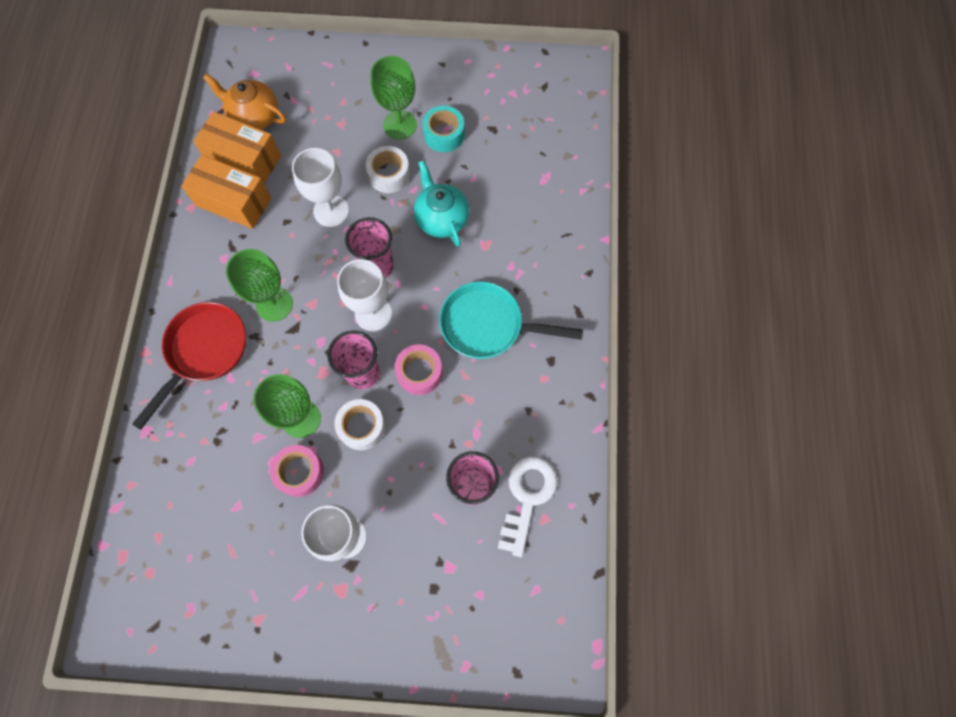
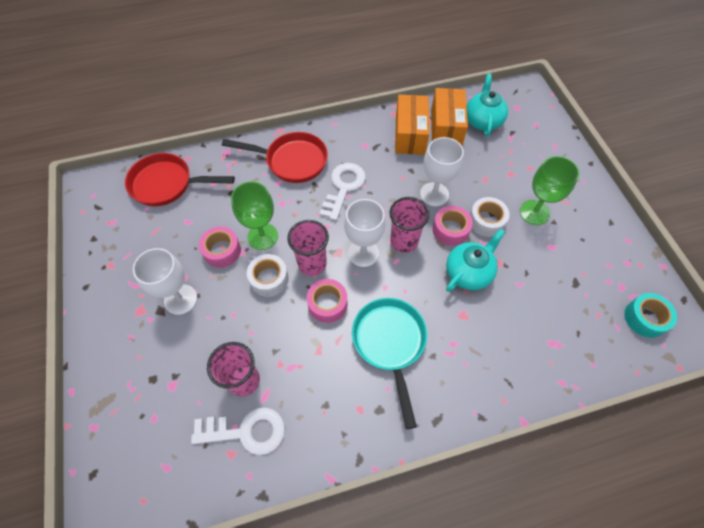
camera: 70 degrees right, 10 degrees down
orange teapot [203,74,286,130] -> turquoise teapot [467,73,508,137]
green goblet [226,249,293,322] -> white key [320,163,366,221]
turquoise tape [422,106,465,152] -> turquoise tape moved to [624,293,677,338]
none -> red pan [125,153,235,206]
none -> pink tape [433,206,473,246]

